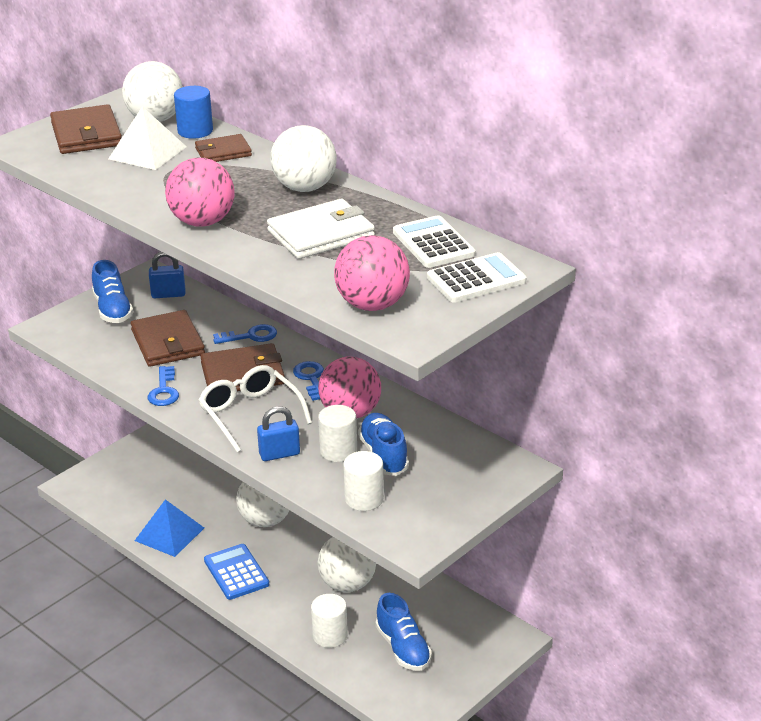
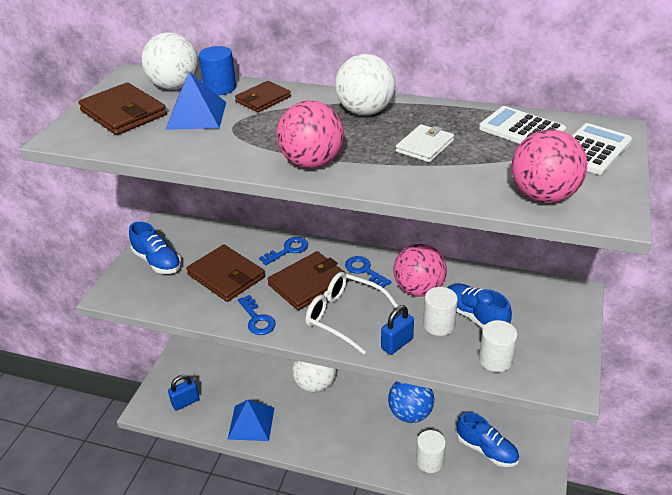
camera: 25 degrees left, 5 degrees up
white pyramid [108,106,187,170] -> blue pyramid [165,72,226,130]
blue padlock [149,252,185,298] -> blue padlock moved to [168,375,200,411]
blue calculator [204,544,269,600] -> none
white wallet [267,199,375,259] -> white wallet [396,124,454,163], size x0.62
white ball [318,537,376,592] -> blue ball [388,382,434,423]

